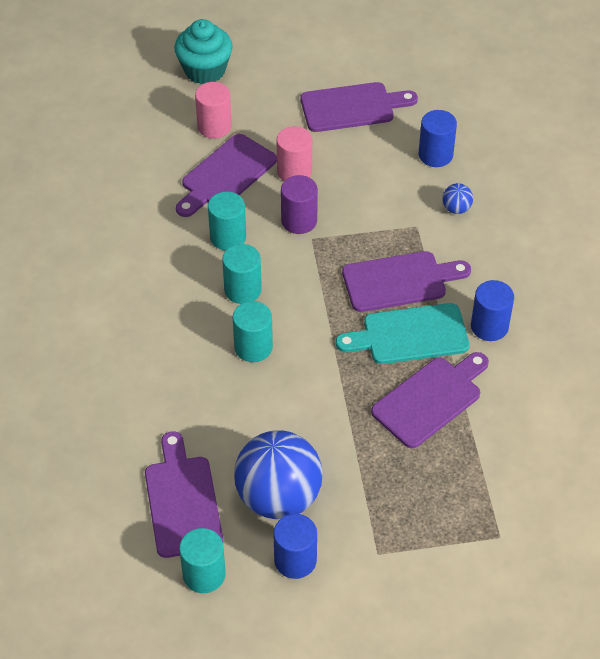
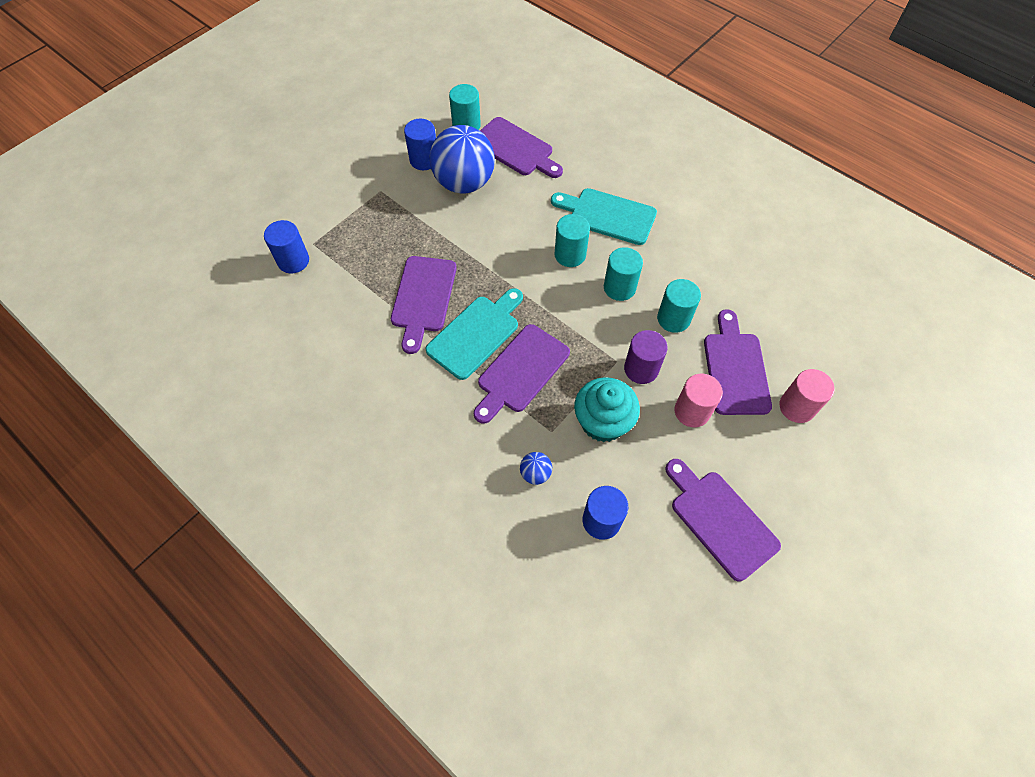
camera: 140 degrees right, 10 degrees up
turquoise cupcake [174,19,233,84] -> turquoise cupcake moved to [574,377,640,442]
purple cutting board [301,82,418,132] -> purple cutting board turned 105 degrees clockwise [665,459,781,582]
blue cylinder [471,280,514,341] -> blue cylinder moved to [264,220,309,274]
none -> turquoise cutting board [551,188,657,245]

